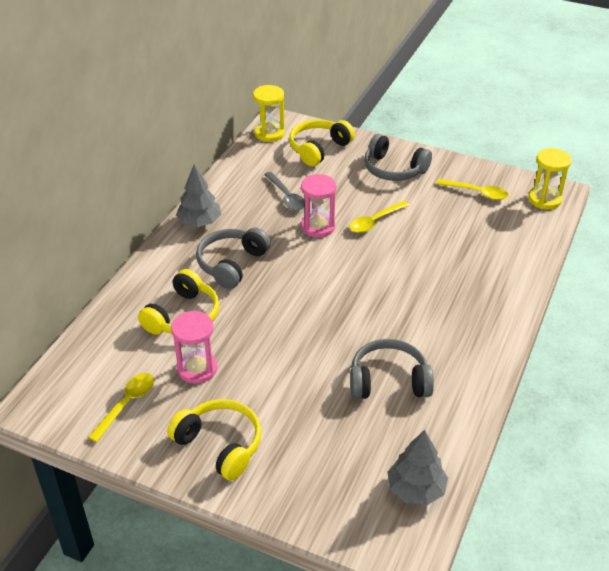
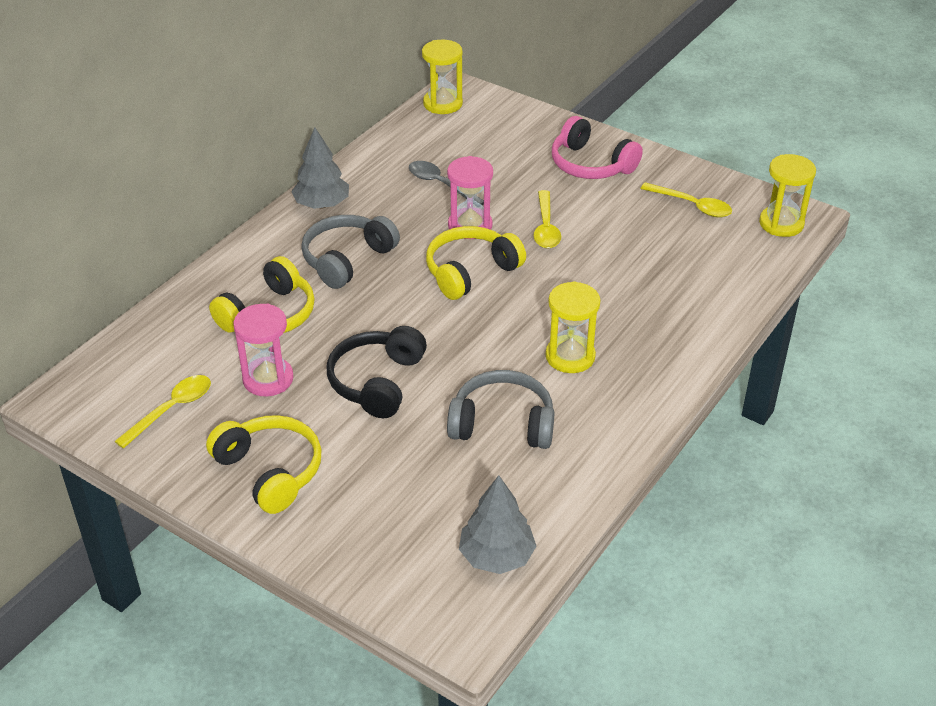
camera: 10 degrees right, 0 degrees up
grey spoon [264,172,305,211] -> grey spoon turned 150 degrees clockwise [409,161,484,205]
yellow headphones [289,119,355,166] -> yellow headphones moved to [426,226,526,300]
yellow spoon [349,201,409,233] -> yellow spoon turned 60 degrees counterclockwise [533,190,561,248]
grey headphones [364,134,432,181] -> pink headphones [552,116,643,179]
none -> black headphones [327,326,427,418]
none -> yellow hourglass [546,281,600,373]

